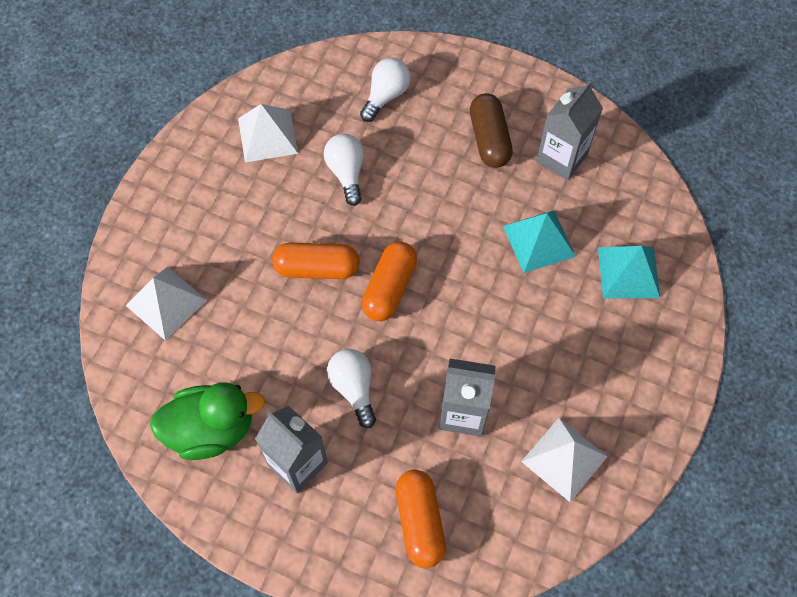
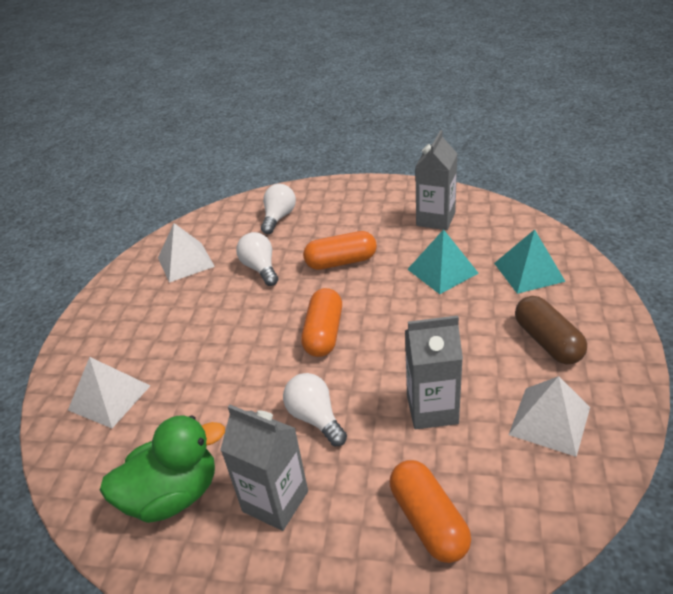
camera: 10 degrees left, 25 degrees down
orange capsule [272,242,360,279] -> orange capsule moved to [303,231,377,270]
brown capsule [470,93,513,168] -> brown capsule moved to [515,296,587,364]

